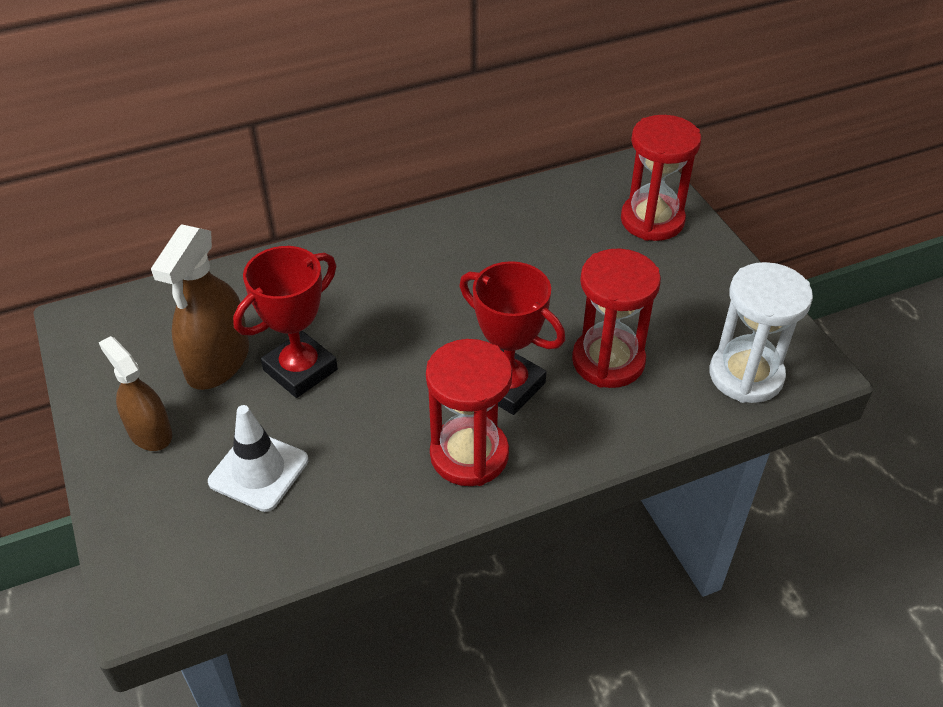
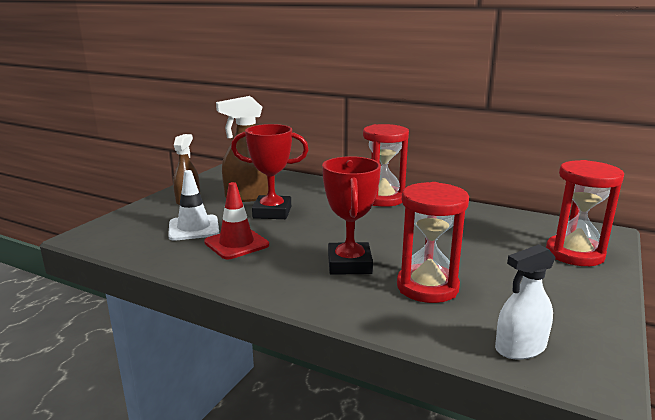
camera: 50 degrees right, 25 degrees down
red hourglass [426,339,512,486] -> red hourglass moved to [363,124,409,207]
white hourglass [710,262,813,403] -> white spray bottle [495,244,556,360]
none -> red traffic cone [204,182,269,259]

